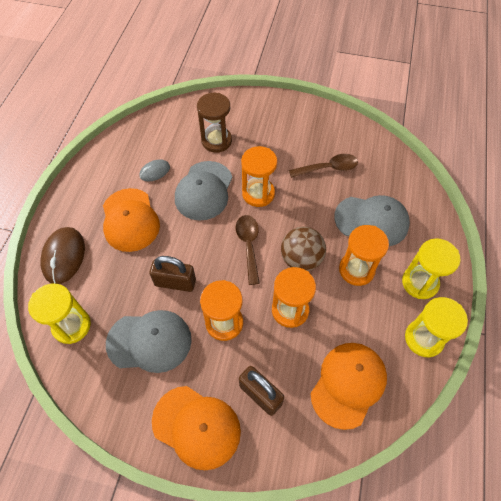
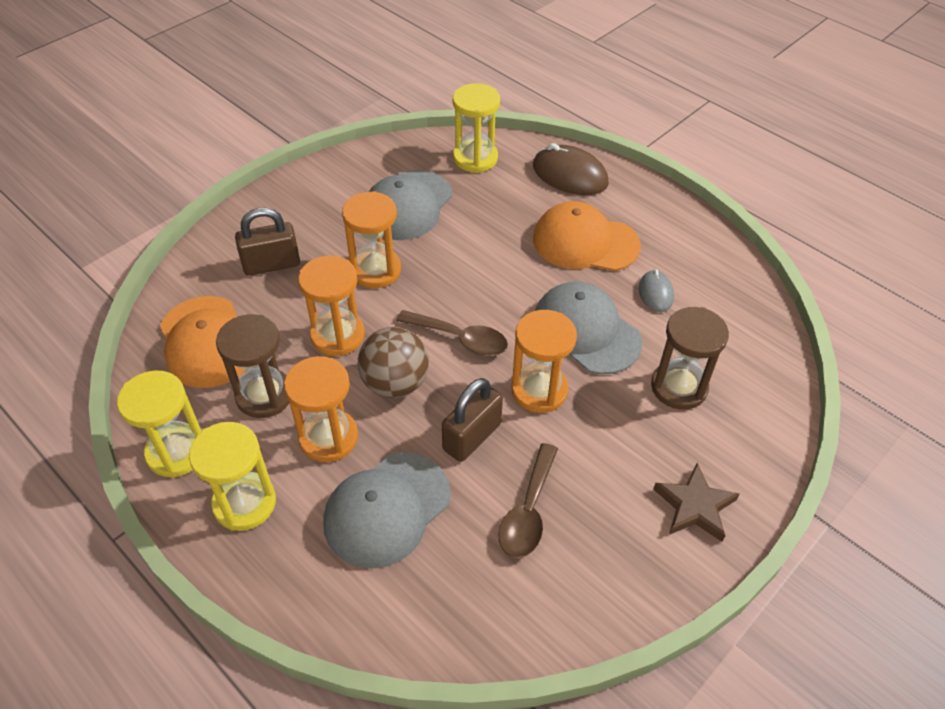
camera: 120 degrees right, 10 degrees down
brown padlock [149,256,196,292] -> brown padlock moved to [442,378,503,462]
orange cap [152,386,241,470] -> none
none -> brown hourglass [216,314,289,418]
none -> brown star [653,463,740,542]

